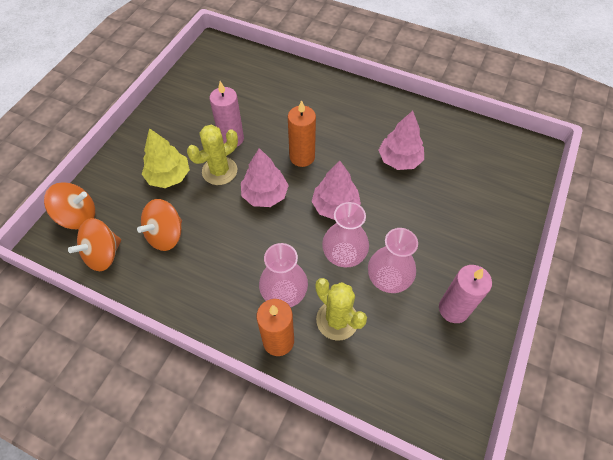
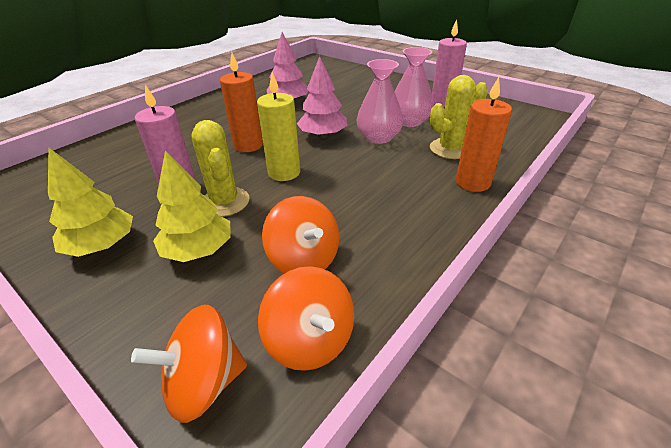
camera: 75 degrees left, 20 degrees down
orange spinning top [44,182,95,229] -> orange spinning top turned 120 degrees counterclockwise [131,305,247,423]
pink tree [241,148,289,207] -> yellow candle [257,72,300,181]
pink vase [259,243,308,307] -> none
none -> yellow tree [48,148,133,257]

